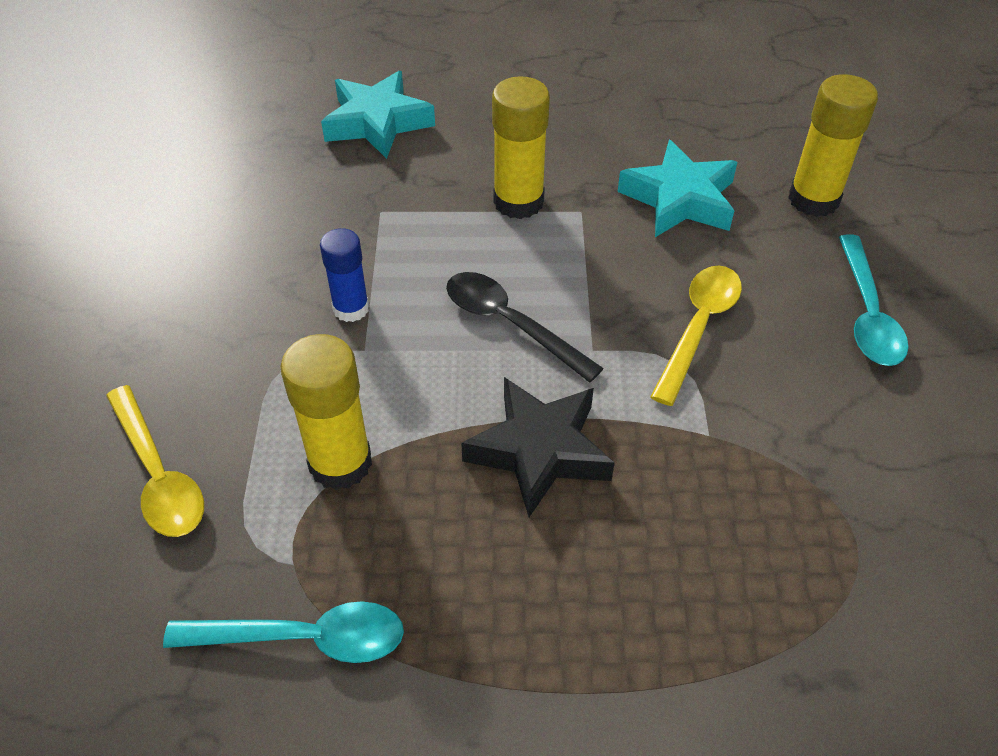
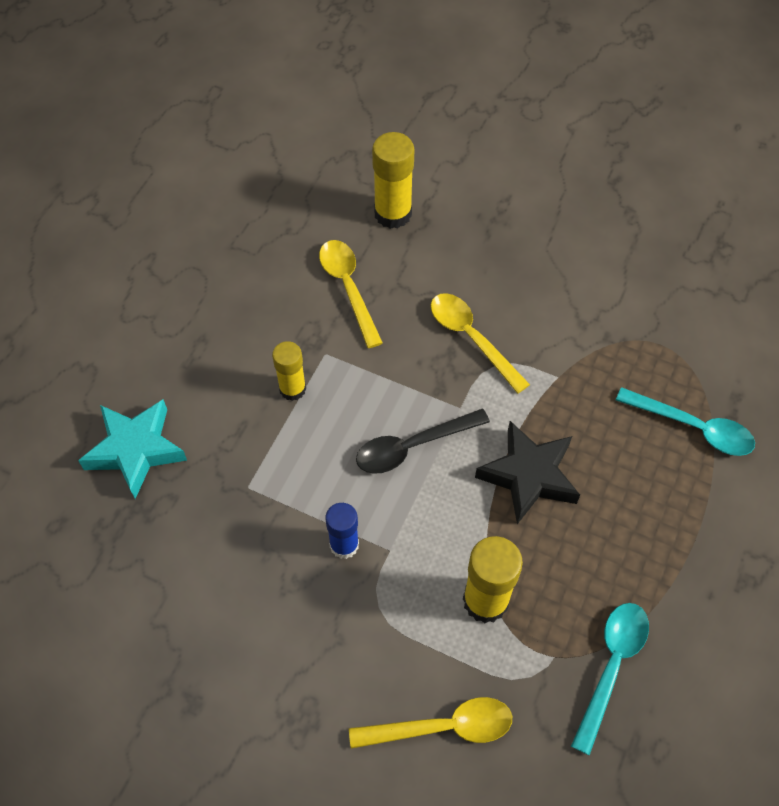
camera: 65 degrees left, 10 degrees up
yellow glue stick [492,76,550,219] -> yellow glue stick [272,341,306,401], size x0.65
turquoise star [618,140,737,237] -> yellow spoon [319,240,383,348]
turquoise spoon [839,234,909,366] -> turquoise spoon moved to [616,387,755,456]

